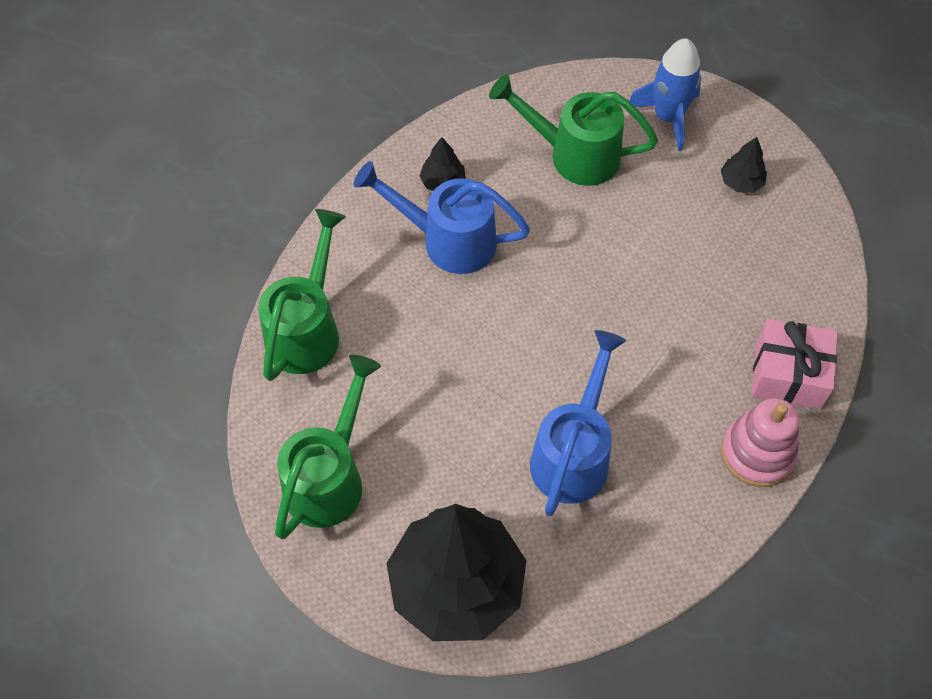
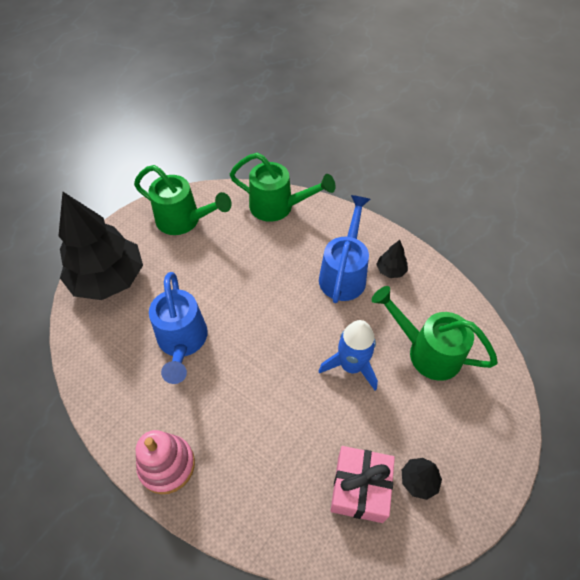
camera: 90 degrees right, 5 degrees down
green watering can [489,75,658,186] -> green watering can turned 75 degrees counterclockwise [372,286,498,381]
blue watering can [530,330,626,516] -> blue watering can turned 60 degrees clockwise [149,272,208,384]
blue rocket [629,38,701,151] -> blue rocket moved to [319,320,378,391]
pink gift [751,319,838,409] -> pink gift moved to [330,446,395,523]

